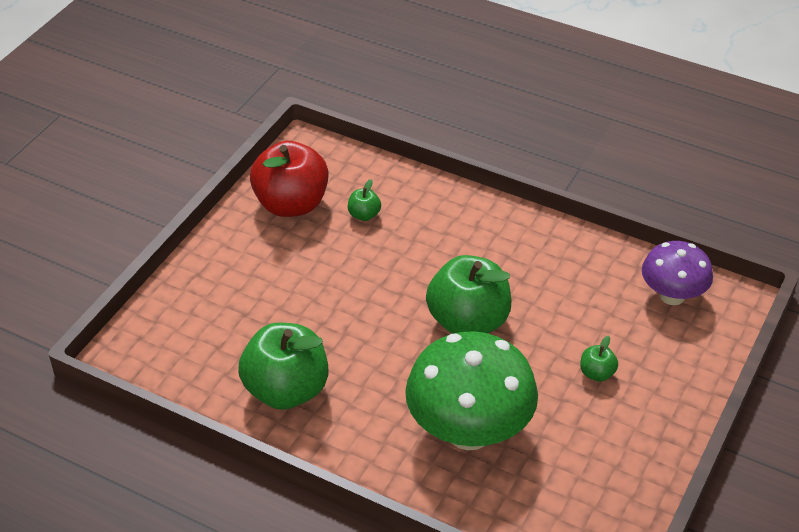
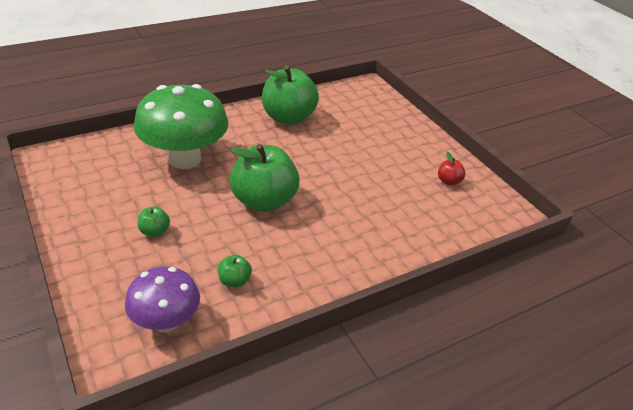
camera: 120 degrees right, 5 degrees down
red apple [250,141,329,217] -> red apple [438,152,465,185], size x0.43
green apple [348,179,381,221] -> green apple moved to [218,255,252,287]

